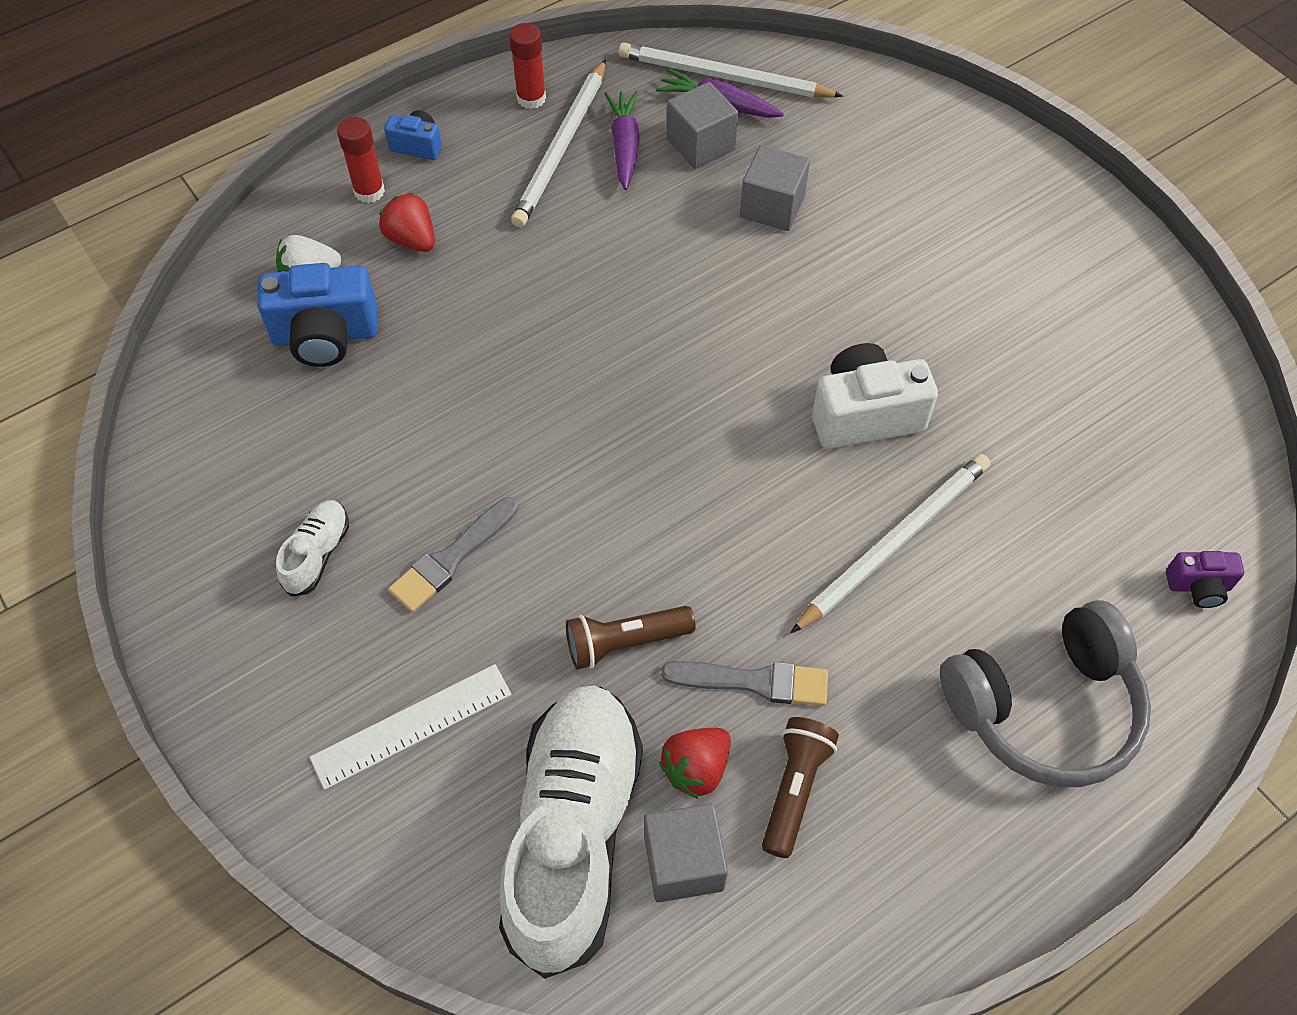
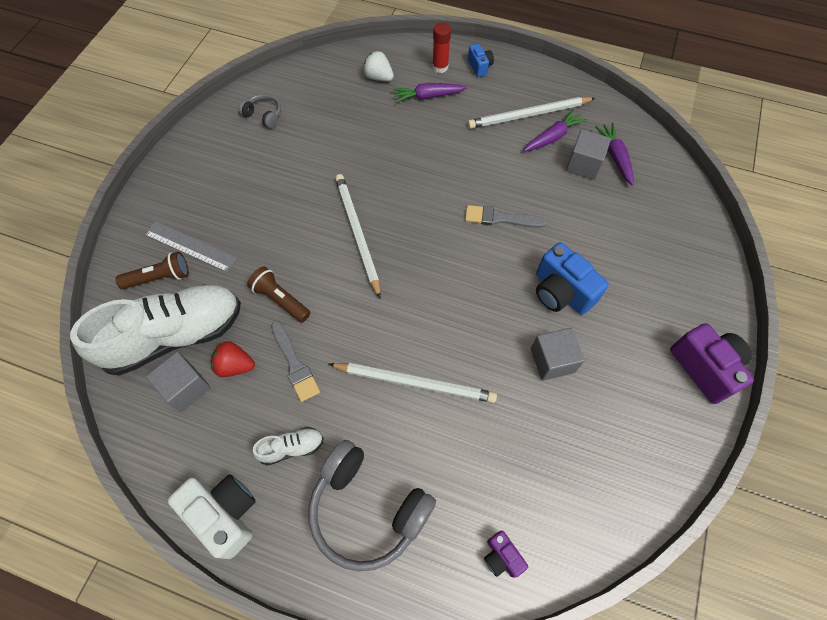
camera: 55 degrees right, 5 degrees up
blue camera [257,263,378,367] -> blue camera moved to [536,242,609,315]
white shoe [276,500,349,597] -> white shoe moved to [252,427,324,466]
white ruler [310,664,512,790] -> grey ruler [144,221,237,272]
red strawberry [379,193,435,252] -> purple carrot [392,83,467,103]
grey brush [388,497,519,612] -> grey brush moved to [465,205,547,228]
red glue stick [509,23,546,109] -> none
white pencil [619,42,843,98] -> white pencil moved to [335,174,381,298]
grey cube [740,145,810,231] -> grey cube moved to [531,328,585,381]
brown flashlight [762,717,839,858] -> brown flashlight moved to [115,252,189,289]
white camera [812,343,938,449] -> white camera moved to [168,474,256,559]
none -> grey headphones [238,94,281,129]
none -> purple camera [670,323,754,404]

